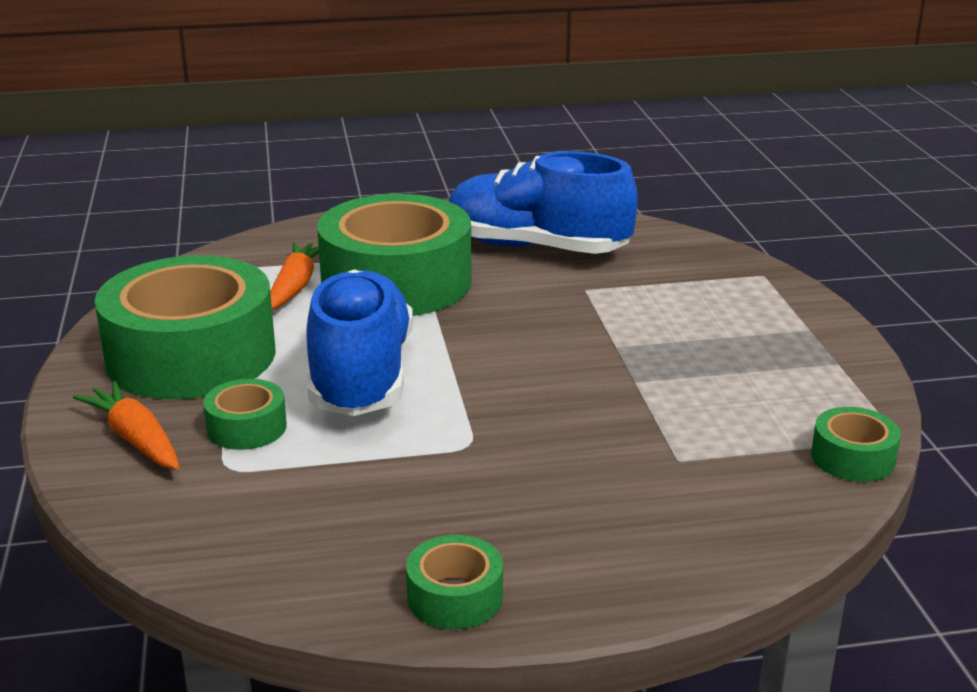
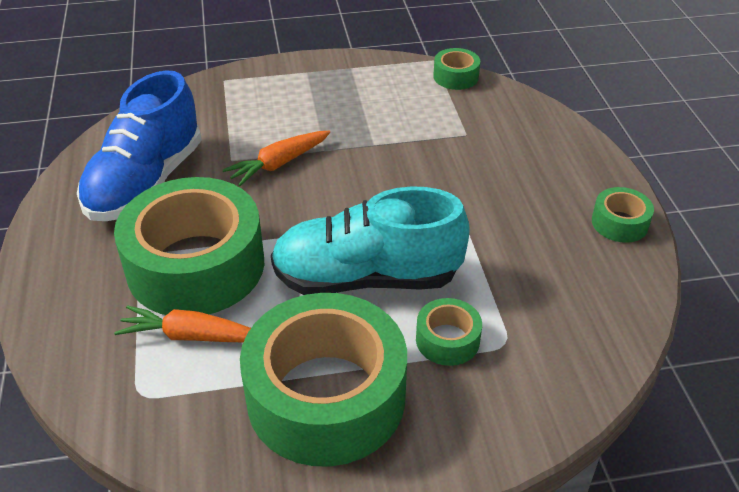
camera: 90 degrees left, 15 degrees up
orange carrot [73,381,180,470] -> orange carrot moved to [223,131,330,186]
blue shoe [306,269,413,416] -> turquoise shoe [271,186,470,295]

